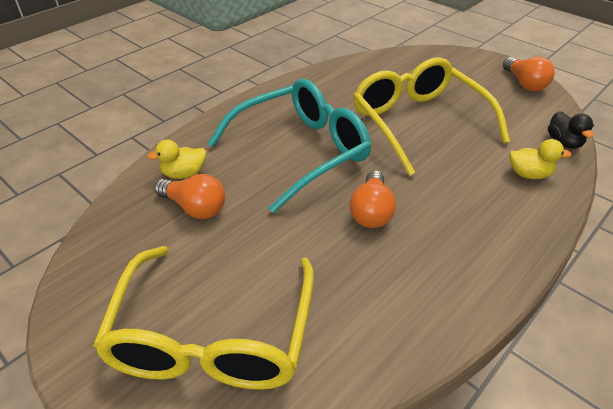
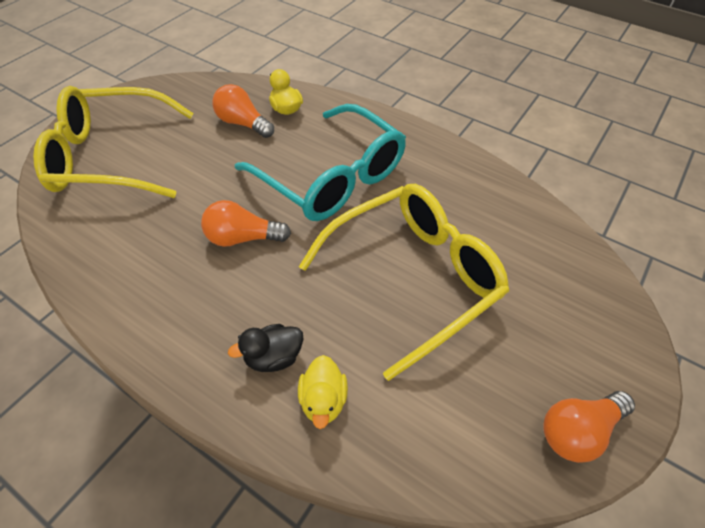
camera: 80 degrees right, 10 degrees up
orange light bulb [154,174,225,219] -> orange light bulb turned 105 degrees clockwise [212,84,274,138]
black duck [548,111,594,149] -> black duck moved to [228,324,304,372]

